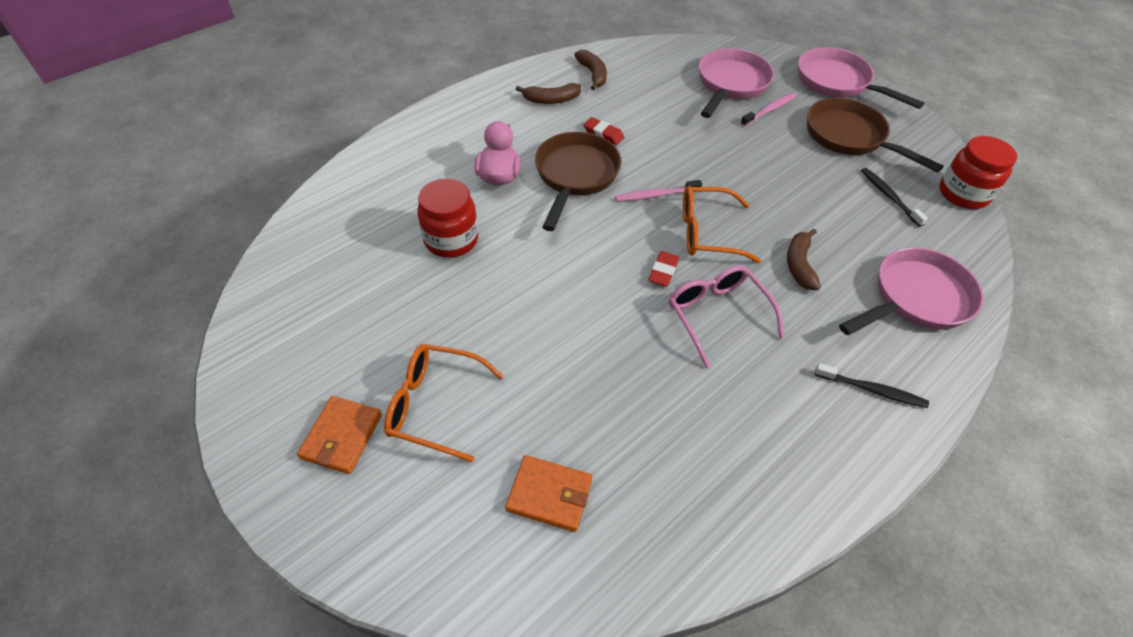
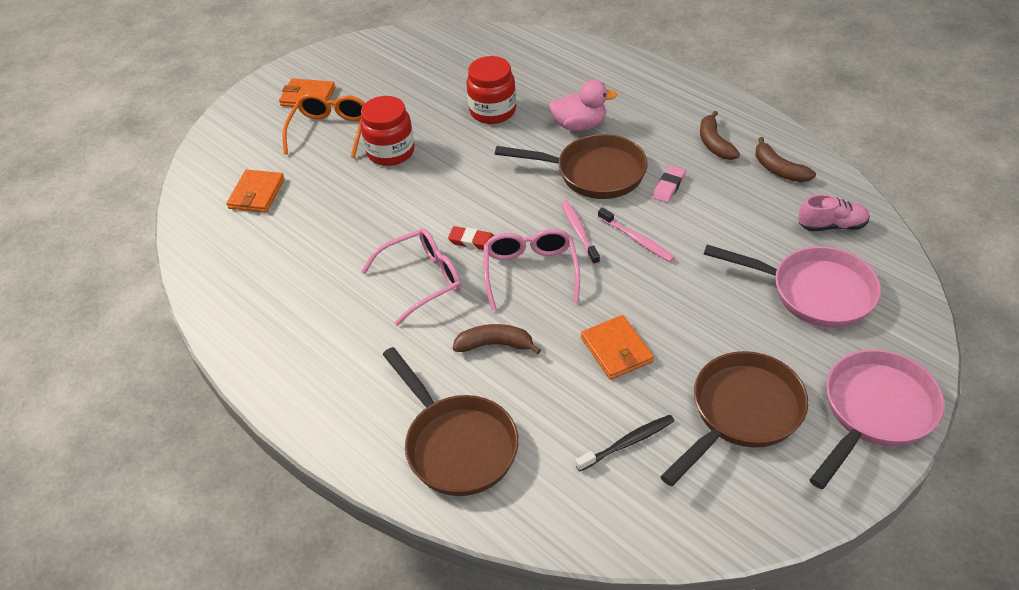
camera: 90 degrees right, 5 degrees down
brown banana [574,50,607,90] -> brown banana turned 75 degrees clockwise [756,137,816,182]
red eraser [583,117,624,145] -> pink eraser [652,166,686,203]
orange glasses [683,186,761,263] -> pink glasses [484,229,580,311]
pink toothbrush [741,93,796,126] -> pink toothbrush moved to [598,207,675,262]
black toothbrush [815,363,929,408] -> none
pink pan [839,247,984,335] -> brown pan [382,347,519,496]
red jar [940,136,1017,209] -> red jar moved to [360,96,415,166]
none -> orange wallet [581,315,654,380]
none -> pink shoe [798,194,870,231]

